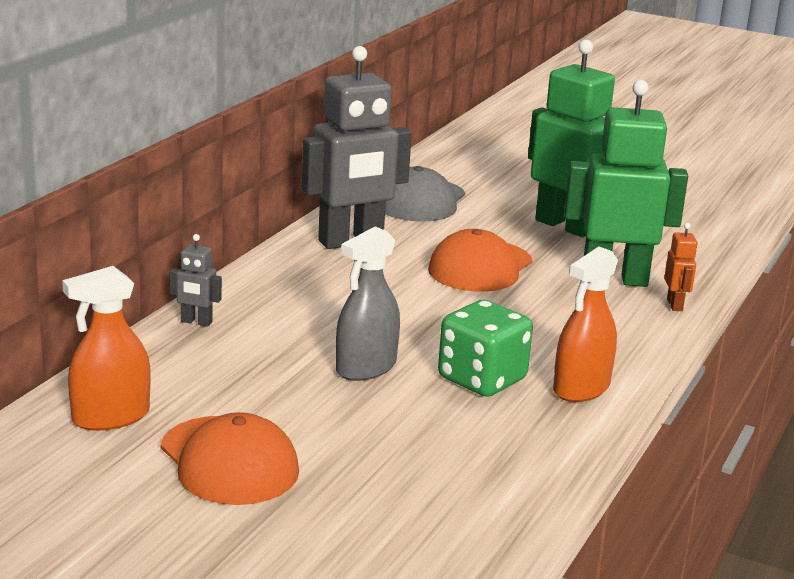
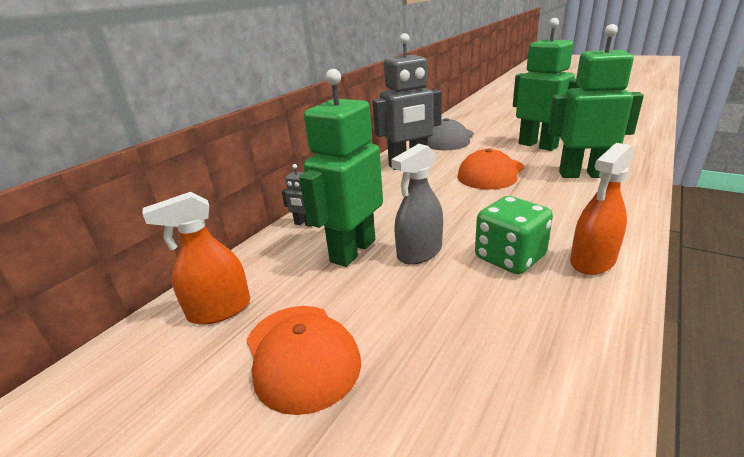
camera: 10 degrees right, 5 degrees up
orange robot [664,223,698,311] -> none
none -> green robot [299,69,383,267]

